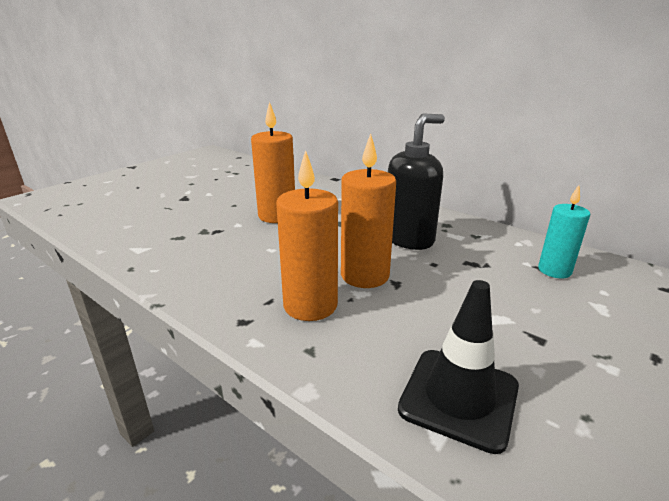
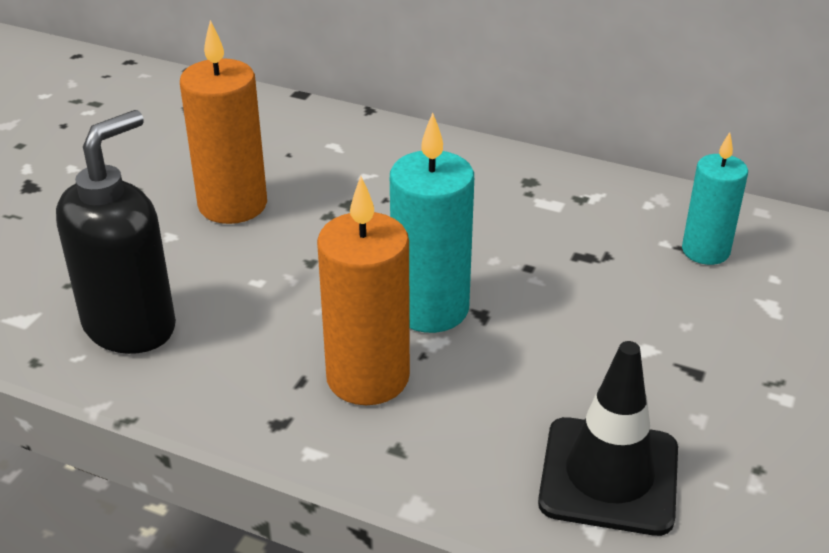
camera: 15 degrees left, 10 degrees up
orange candle [341,133,396,288] -> turquoise candle [390,113,474,333]
black soap dispenser [388,113,445,250] -> black soap dispenser moved to [56,110,176,354]

